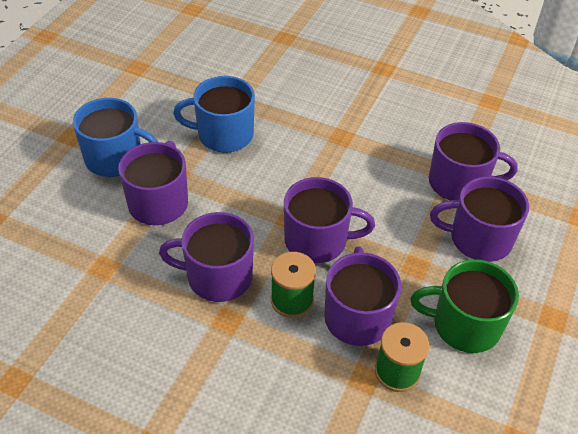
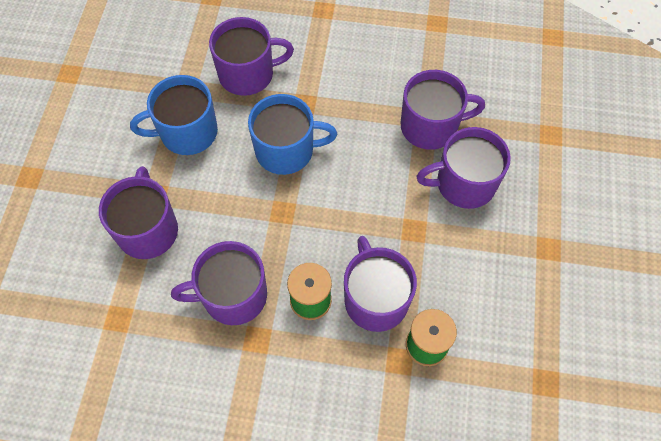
camera: 15 degrees left, 15 degrees up
blue mug [73,98,158,177] -> blue mug moved to [248,94,337,175]
purple mug [284,177,375,263] -> purple mug moved to [209,17,294,96]
green mug [410,259,519,353] -> none

